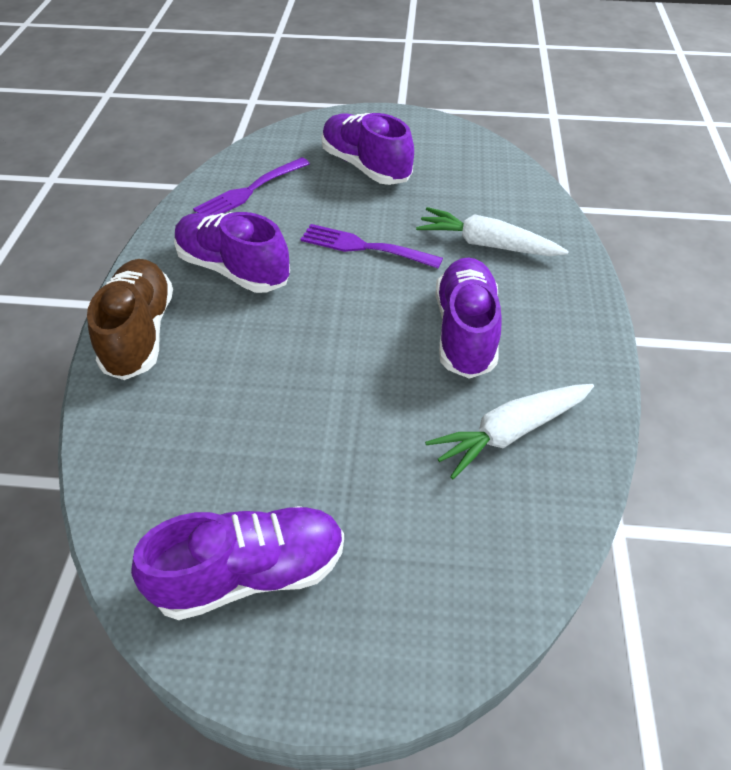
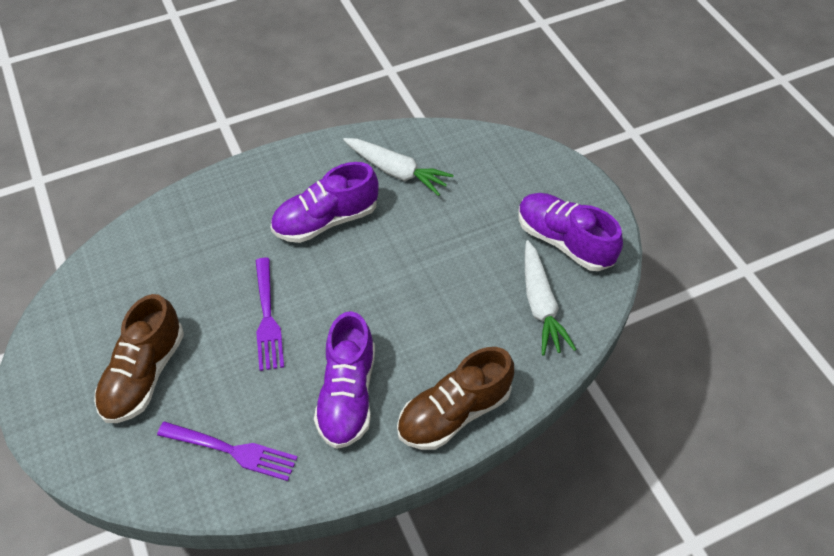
camera: 120 degrees left, 5 degrees up
purple shoe [321,113,414,185] -> brown shoe [94,294,184,423]
white carrot [416,207,569,256] -> white carrot moved to [525,240,576,356]

